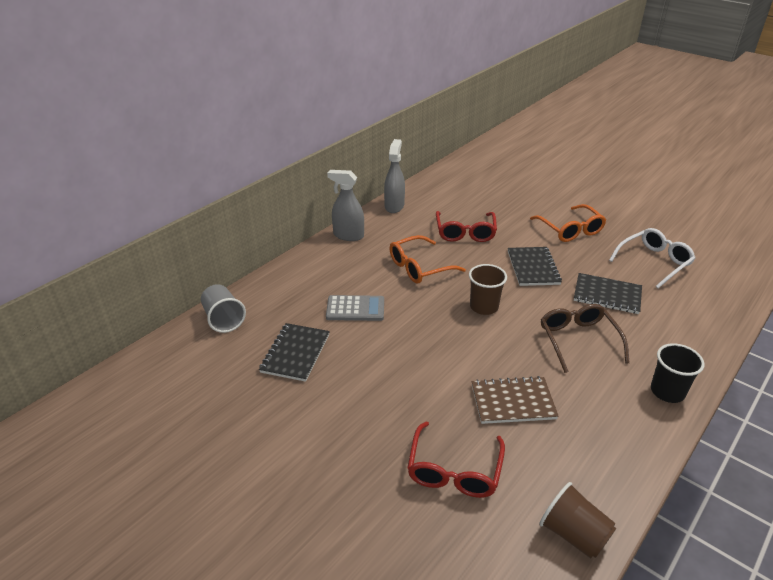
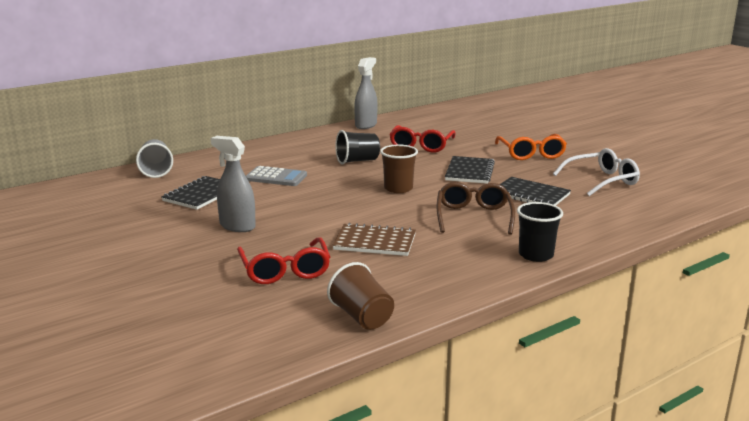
camera: 15 degrees right, 15 degrees down
grey spray bottle [327,170,364,241] -> grey spray bottle moved to [211,136,256,232]
orange glasses [389,235,466,284] -> black cup [335,130,380,165]
red glasses [407,421,505,498] -> red glasses turned 45 degrees counterclockwise [237,237,330,284]

